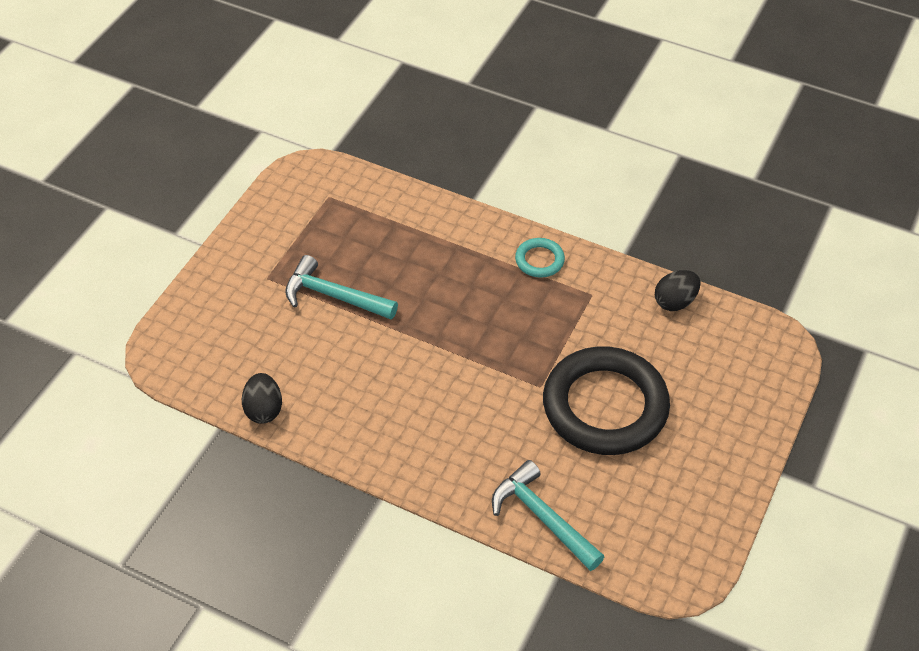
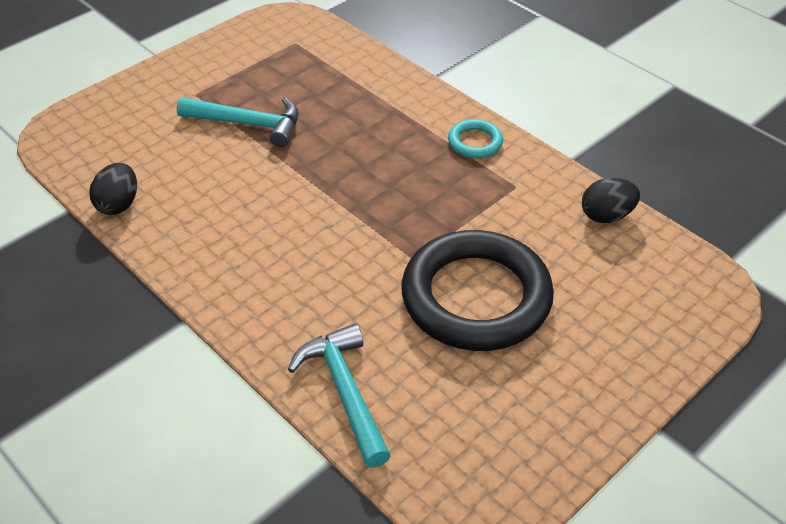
camera: 20 degrees right, 5 degrees down
turquoise hammer [285,255,398,319] -> turquoise hammer turned 150 degrees clockwise [177,97,299,147]

